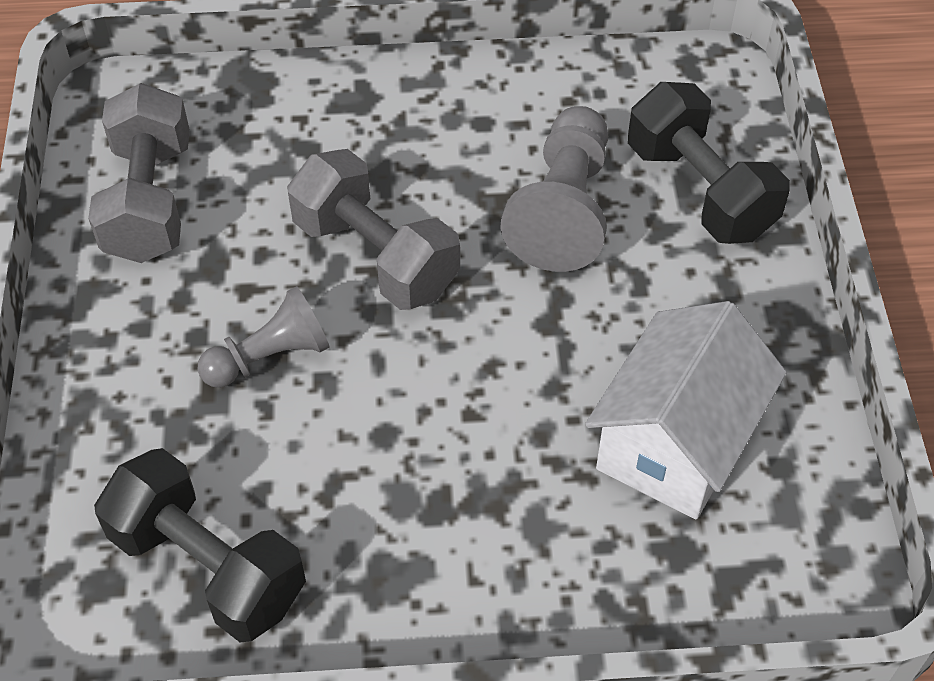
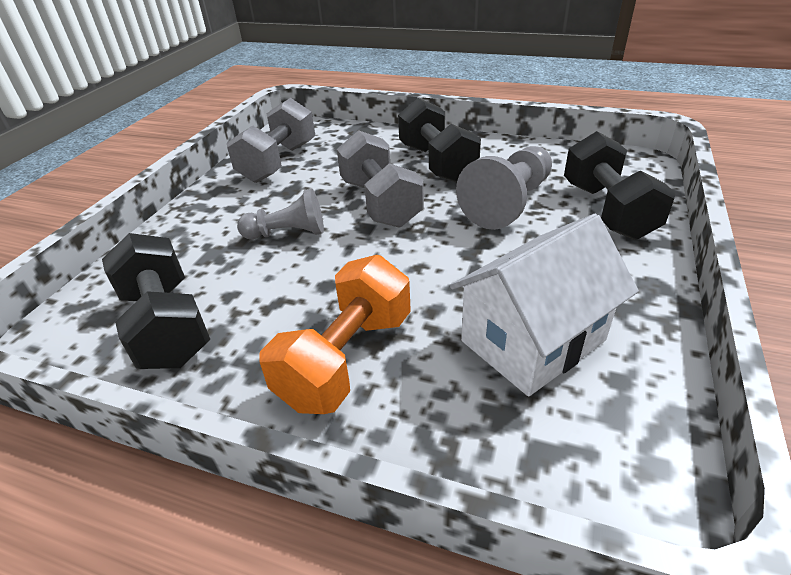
camera: 25 degrees right, 15 degrees down
none -> orange dumbbell [260,255,411,414]
none -> black dumbbell [398,98,481,182]

